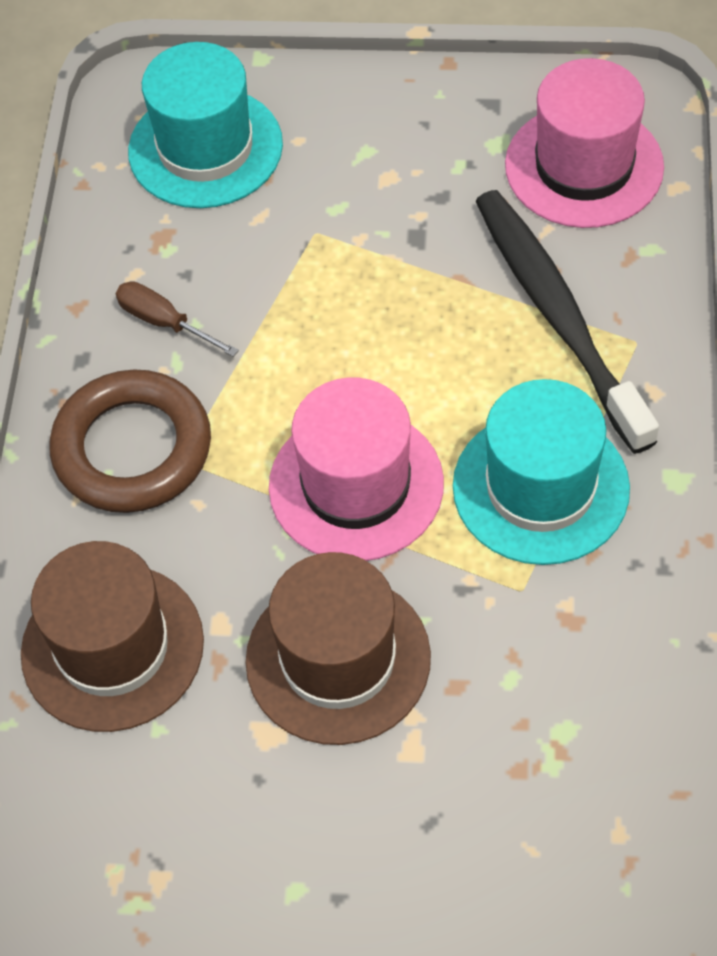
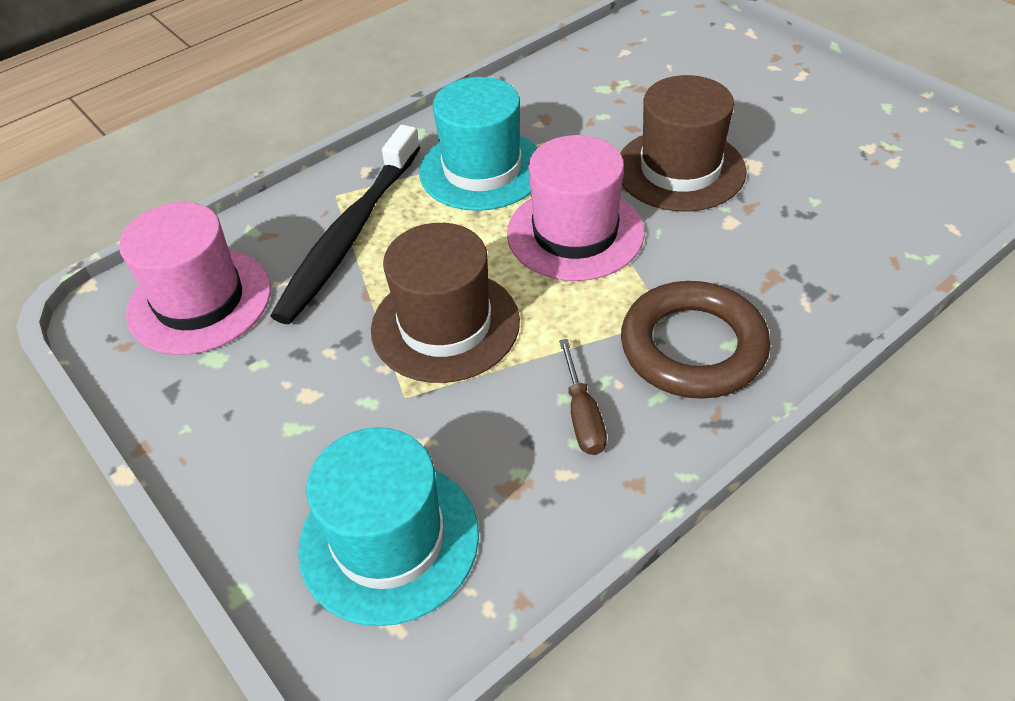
camera: 135 degrees left, 10 degrees down
brown hat [21,541,204,732] -> brown hat moved to [371,223,520,383]

